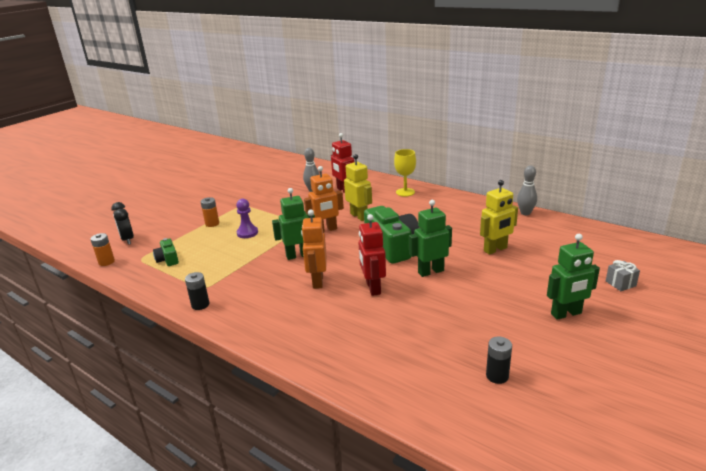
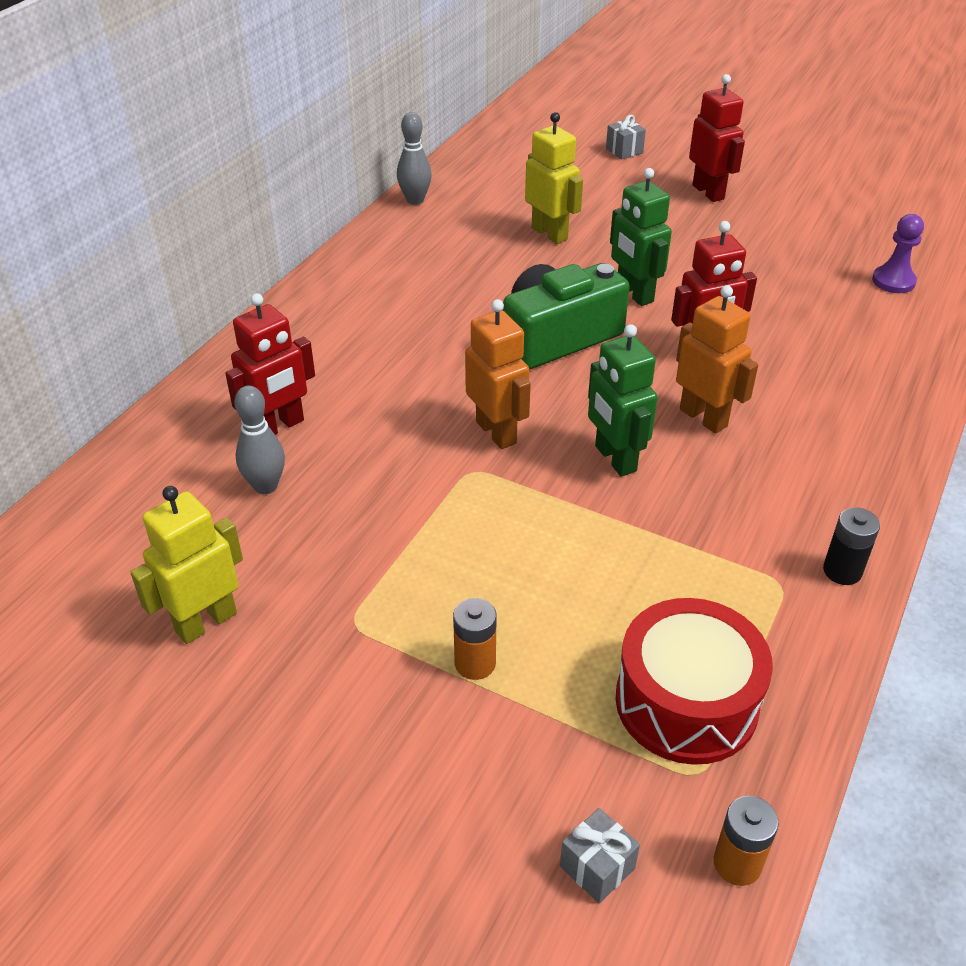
camera: 100 degrees left, 15 degrees up
black clock [111,202,134,245] -> grey gift [560,808,640,904]
green camera [153,238,179,266] -> red drum [615,598,773,765]
purple pawn [236,199,258,238] -> purple pawn moved to [872,214,924,293]
orange robot [301,209,327,289] -> orange robot turned 120 degrees counterclockwise [676,285,758,433]
yellow robot [344,154,372,221] -> yellow robot moved to [130,486,243,644]
yellow goblet [394,149,416,197] -> none
black battery [486,336,512,384] -> none
green robot [547,234,600,320] -> red robot [689,74,745,202]

